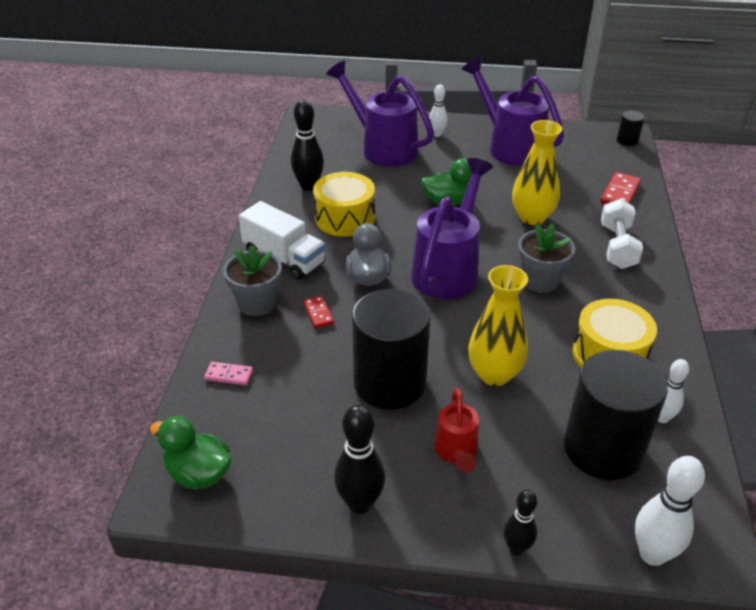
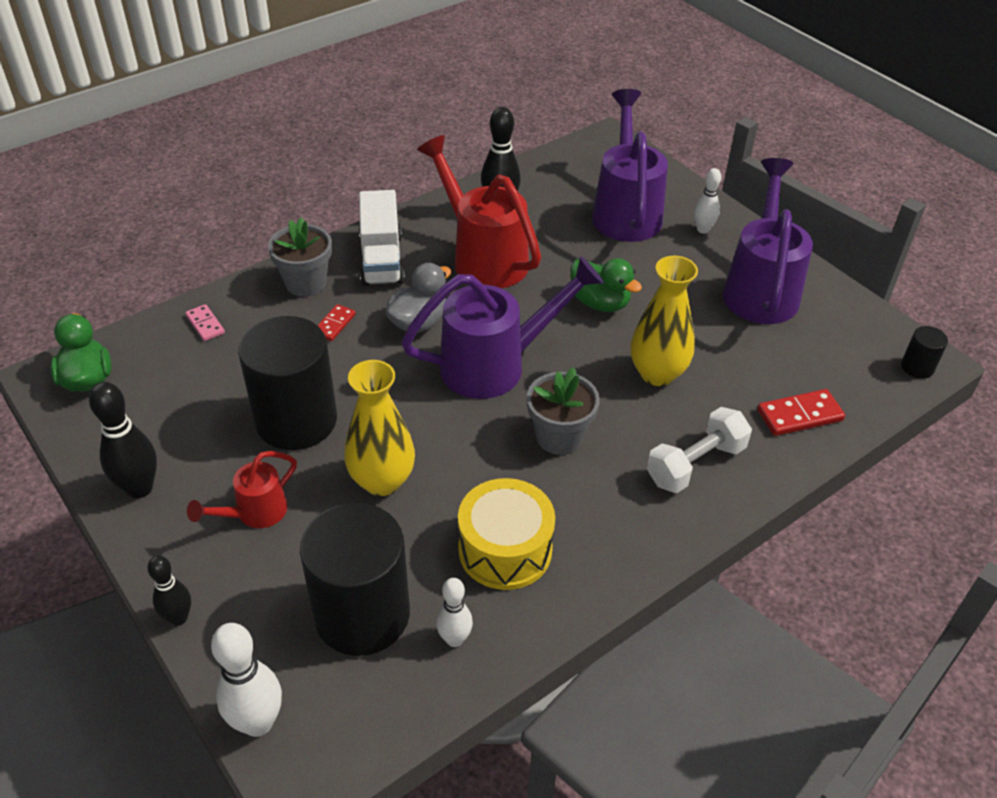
camera: 45 degrees right, 5 degrees up
yellow drum [313,172,375,237] -> red watering can [417,135,541,288]

